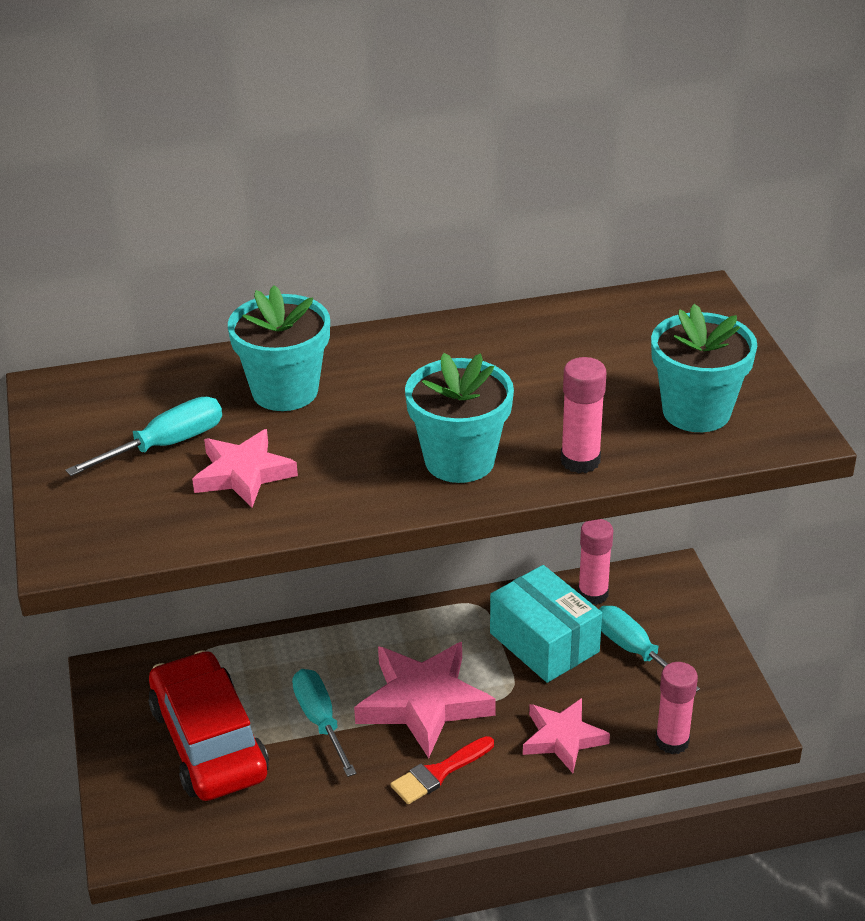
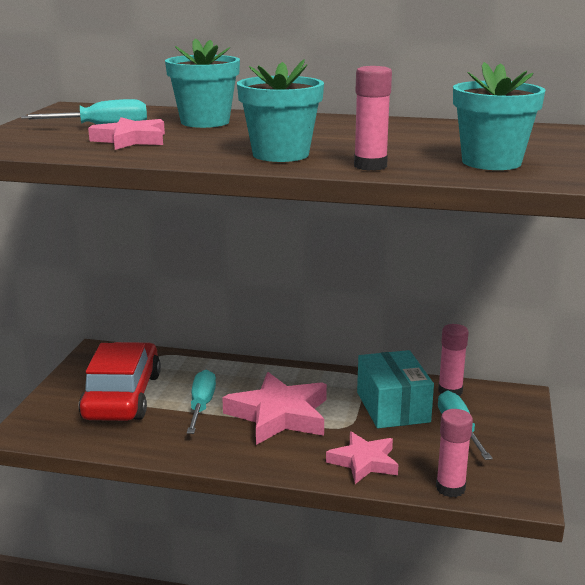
camera: 25 degrees right, 15 degrees down
red brush [390,736,494,804] -> none

